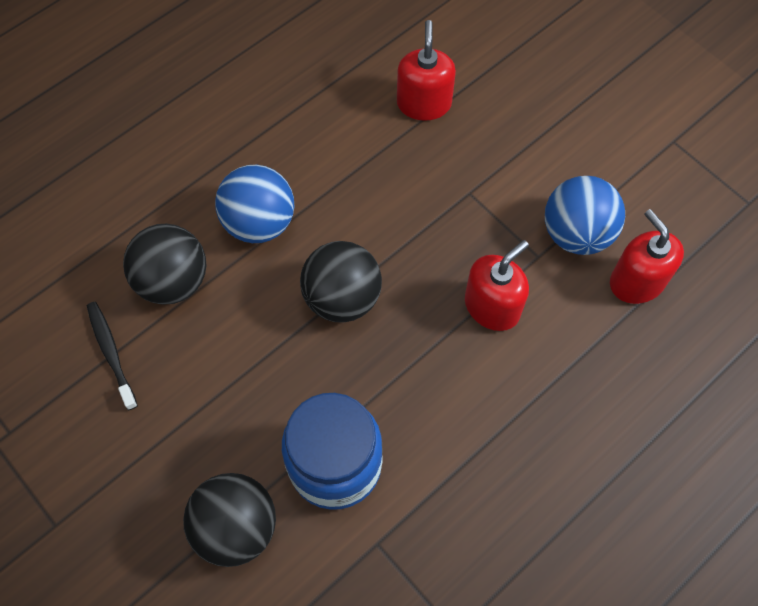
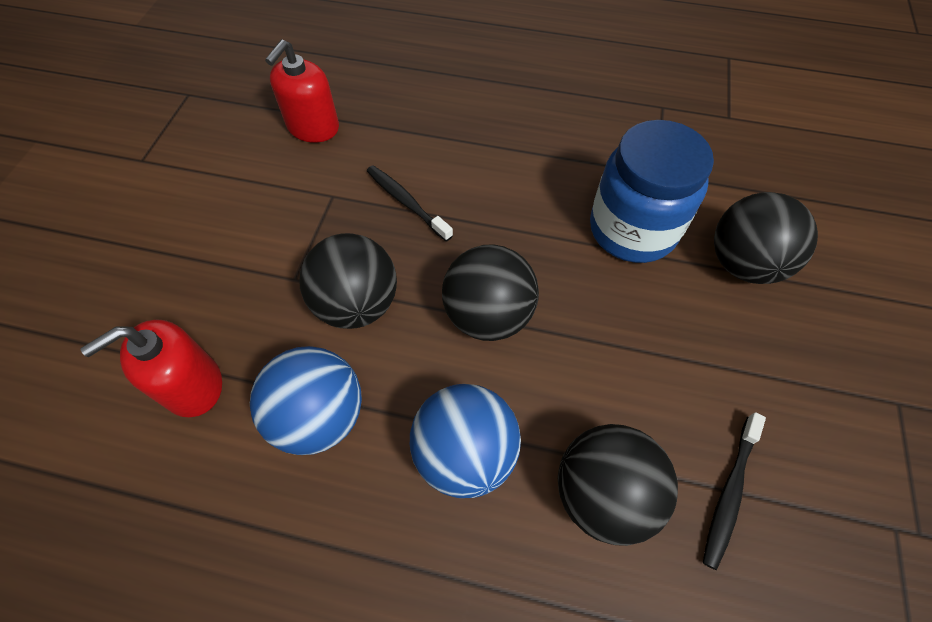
camera: 125 degrees left, 5 degrees down
red soap dispenser [465,240,529,331] -> black toothbrush [367,165,453,242]
blue ball [545,176,625,255] -> blue ball moved to [250,346,362,455]
none -> black ball [299,233,397,329]

